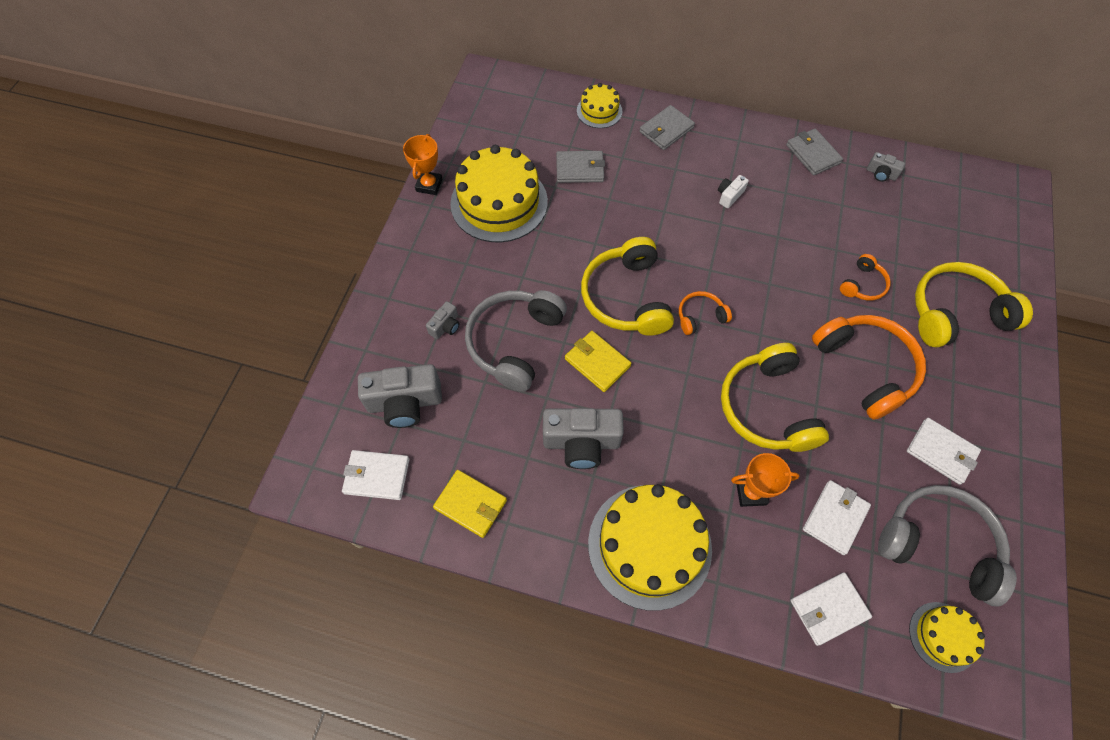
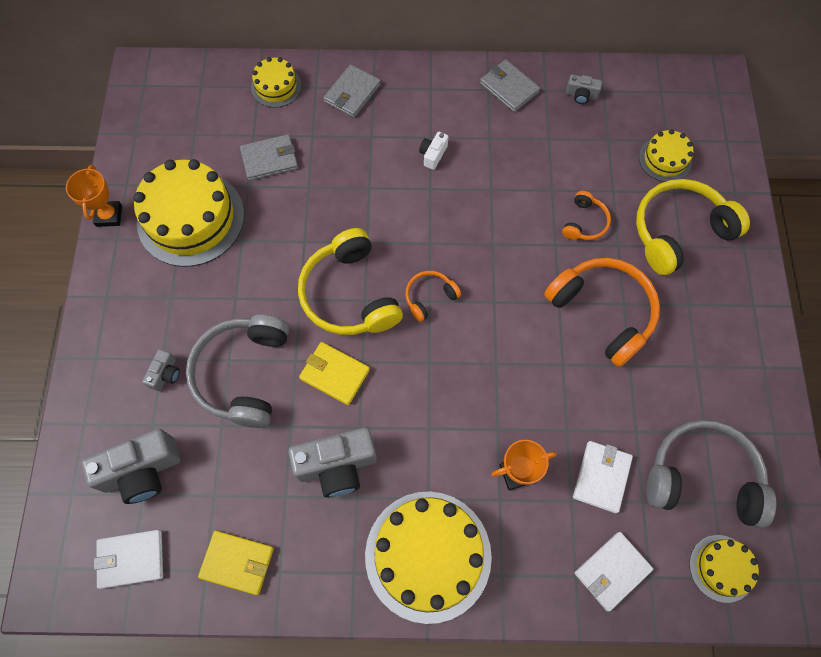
camera: 15 degrees left, 5 degrees up
yellow headphones [721,343,829,452] -> none
white wallet [907,418,981,485] -> none
none -> yellow cake [639,129,693,182]

